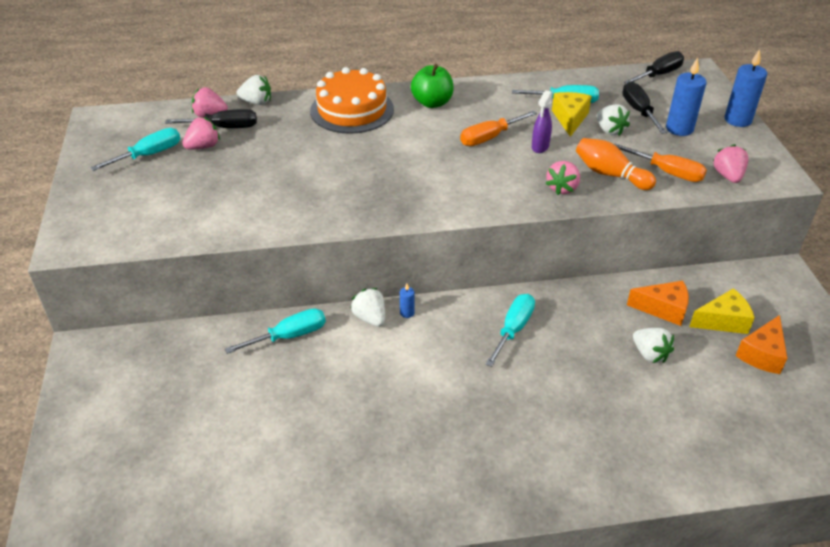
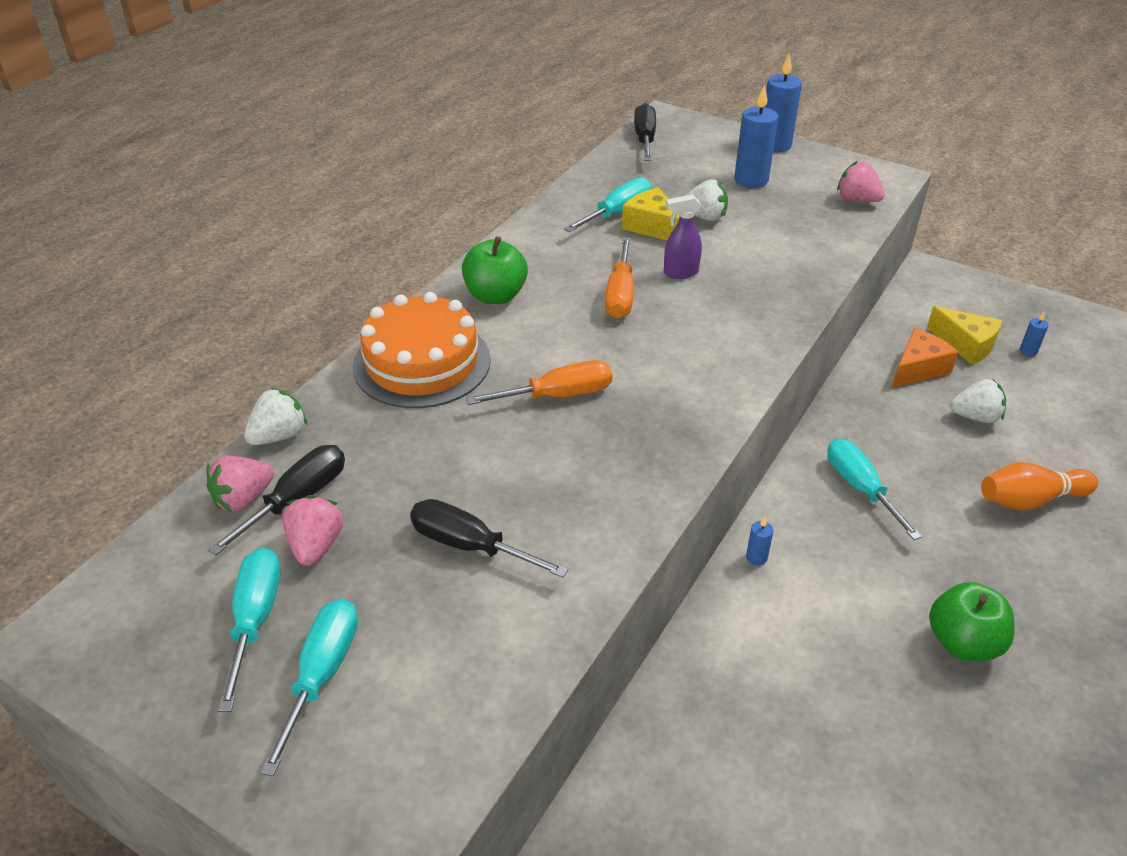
camera: 50 degrees left, 0 degrees up
turquoise screwdriver [225,308,326,354] -> turquoise screwdriver moved to [260,599,358,776]
white strawberry [351,288,385,327] -> none
purple spray bottle [532,90,553,153] -> purple spray bottle turned 105 degrees clockwise [664,195,702,279]
pink strawberry [546,161,580,195] -> none
orange bowling pin [576,138,656,190] -> orange bowling pin moved to [981,462,1098,510]
orange screwdriver [614,144,707,182] -> orange screwdriver moved to [466,360,612,405]
black screwdriver [622,81,667,134] -> black screwdriver moved to [410,499,569,578]
yellow cheese [689,288,755,334] -> yellow cheese turned 105 degrees clockwise [927,306,1002,365]
orange cheese [736,315,787,374] -> blue candle [1020,312,1049,357]
none -> green apple [929,582,1015,661]

